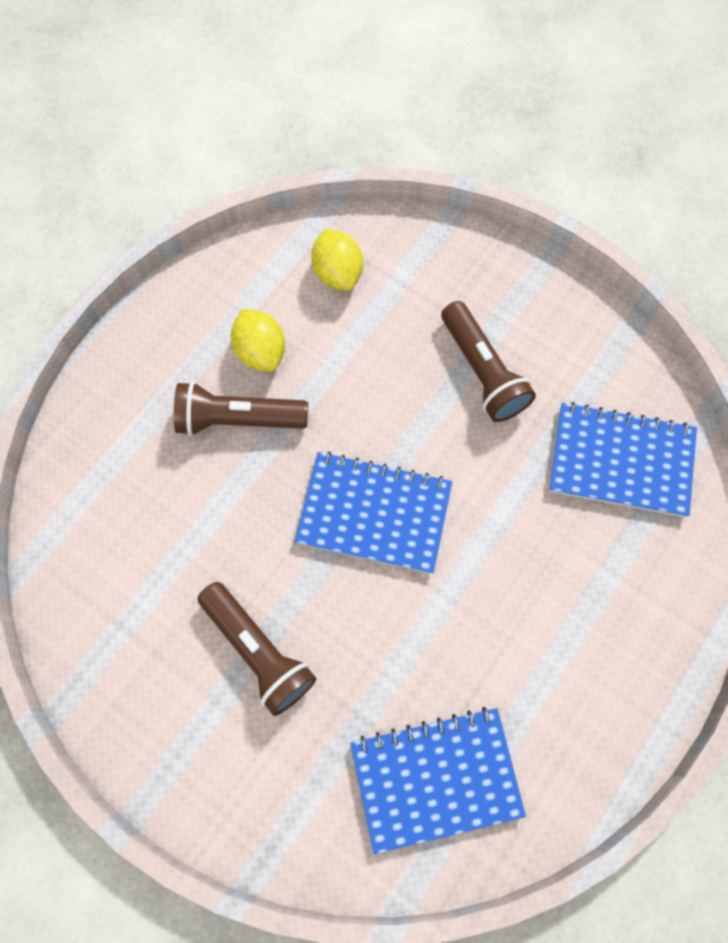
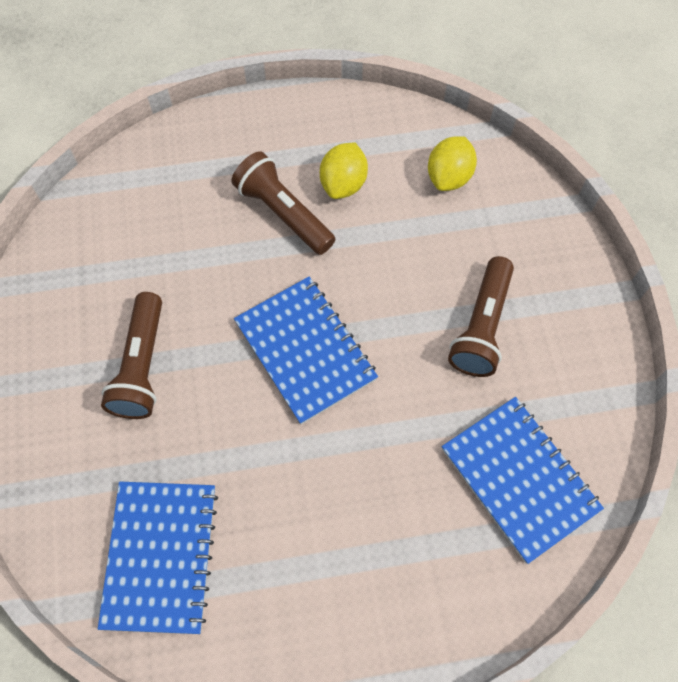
camera: 45 degrees right, 5 degrees down
blue notebook [350,707,526,854] -> blue notebook turned 60 degrees clockwise [98,482,218,634]

